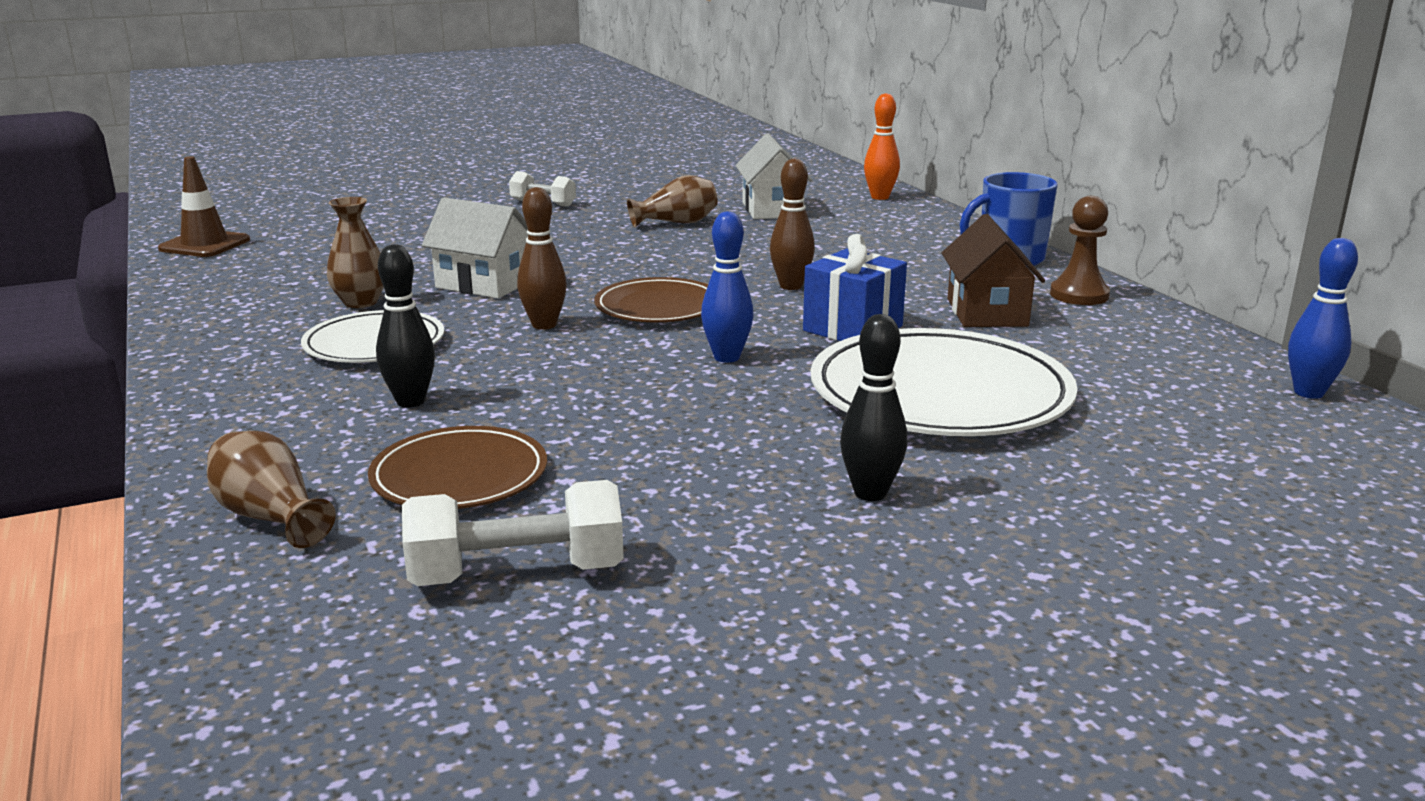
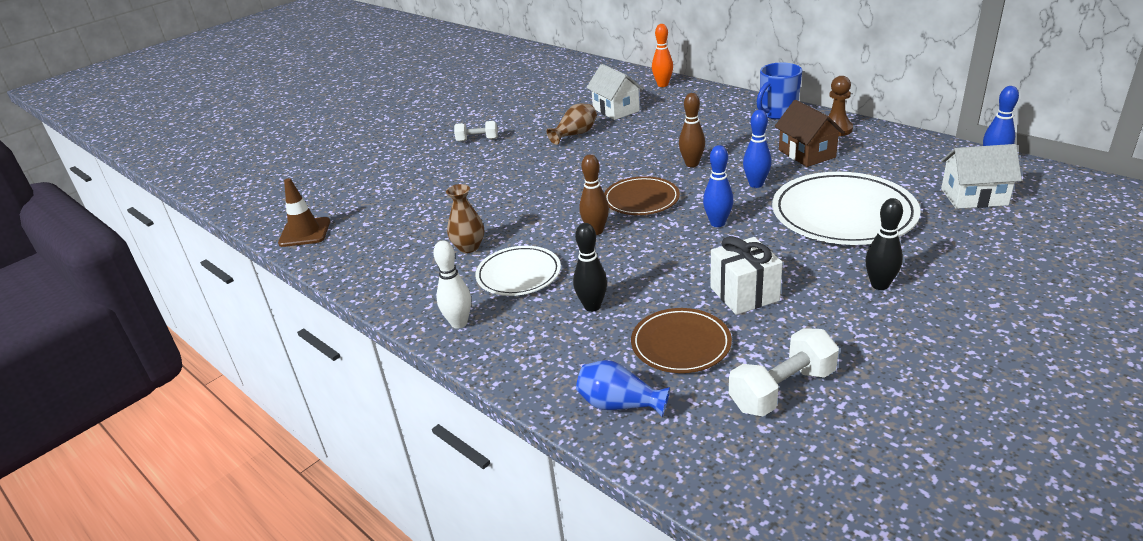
camera: 20 degrees left, 10 degrees up
brown vase [207,431,336,548] -> blue vase [576,360,670,417]
white house [422,198,528,299] -> white house moved to [941,144,1022,209]
blue gift [803,234,907,341] -> blue bowling pin [743,110,772,188]
none -> white bowling pin [433,240,471,329]
none -> white gift [710,236,783,315]

